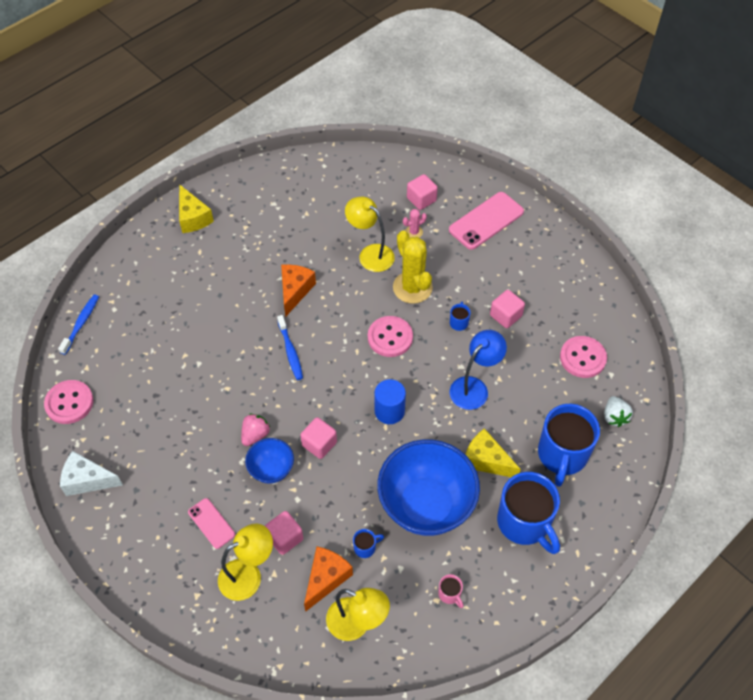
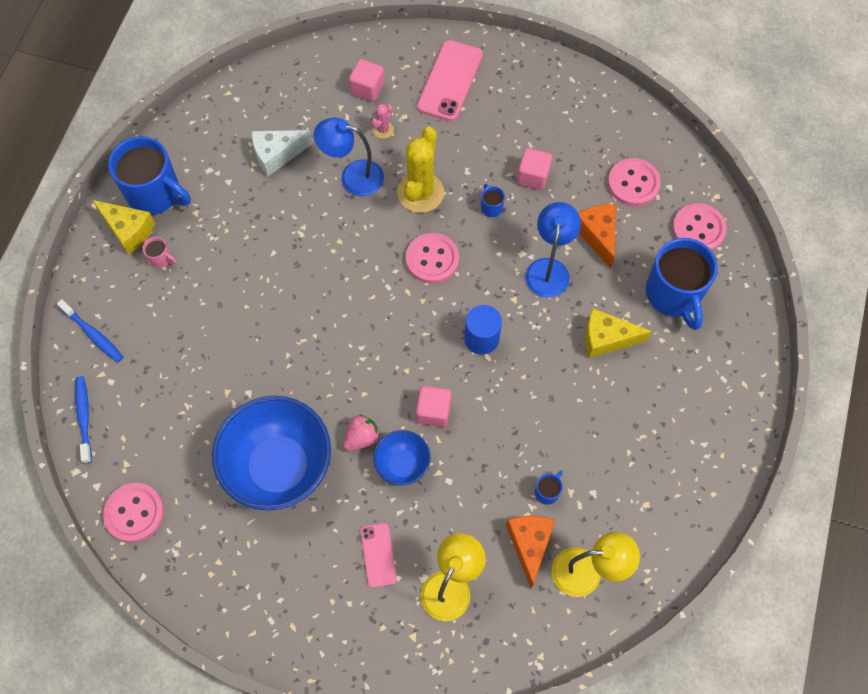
camera: 30 degrees left, 10 degrees up
white cheese [60,451,123,496] -> white cheese moved to [252,130,313,176]
pink phone [188,498,235,549] -> pink phone turned 60 degrees clockwise [360,523,397,588]
pink strawberry [241,414,270,446] -> pink strawberry turned 45 degrees clockwise [343,414,380,451]
pink cube [265,511,303,555] -> none
blue toothbrush [277,315,303,380] -> blue toothbrush moved to [57,299,123,362]
orange cheese [281,264,316,316] -> orange cheese moved to [579,204,616,269]
yellow lamp [345,196,395,272] -> blue lamp [314,118,384,196]
blue bowl [377,439,480,536] -> blue bowl moved to [212,396,331,511]
yellow cactus [393,230,433,304] -> yellow cactus turned 75 degrees clockwise [397,127,444,213]
pink mug [438,574,464,608] -> pink mug moved to [142,237,176,268]
blue mug [497,472,560,554] -> blue mug moved to [108,136,191,215]
white strawberry [604,396,633,427] -> pink button [672,203,727,251]

